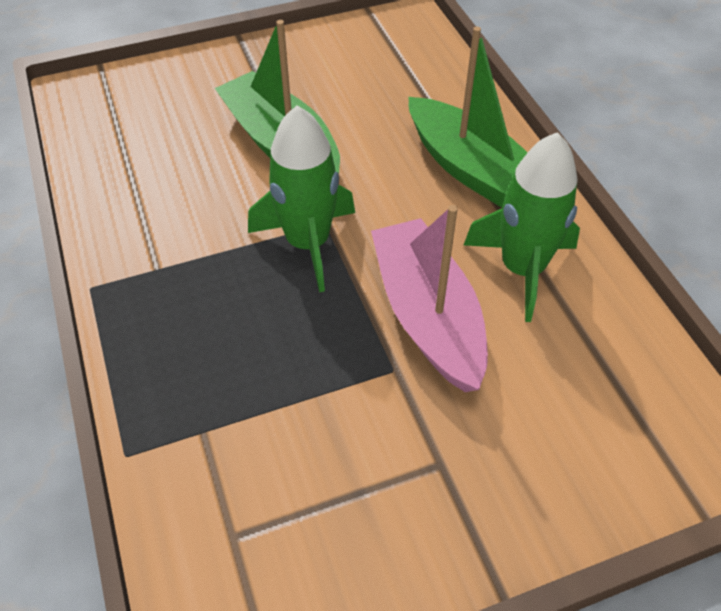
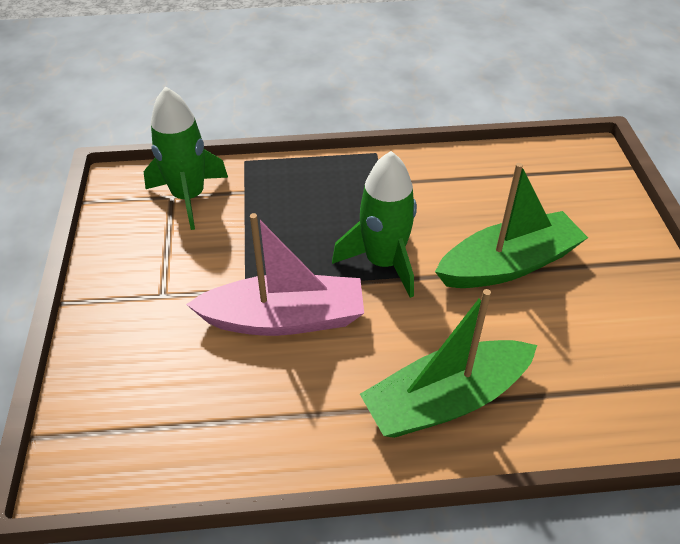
camera: 105 degrees right, 5 degrees down
green rocket [464,132,580,322] -> green rocket moved to [144,86,228,230]

